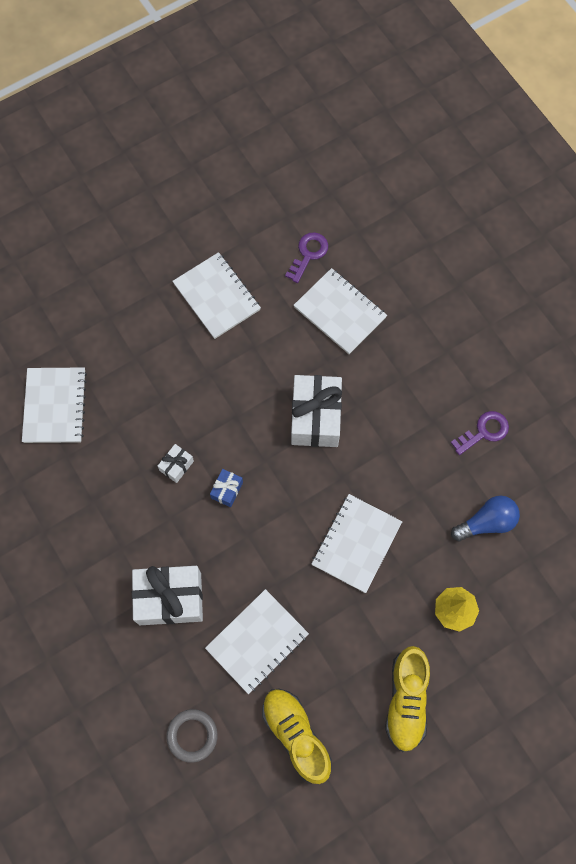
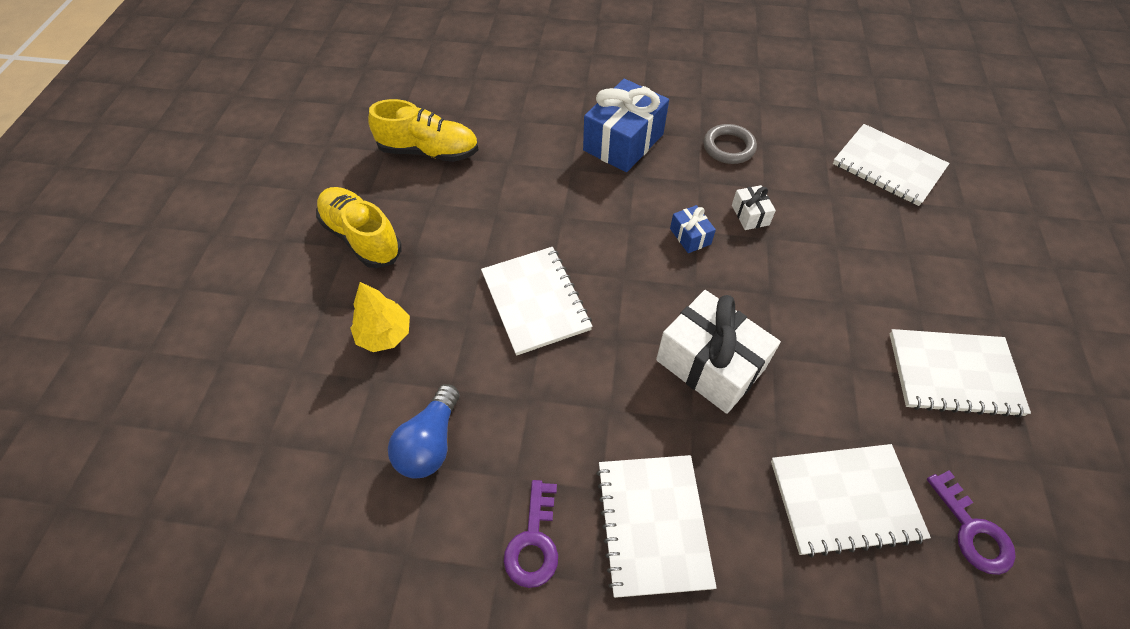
camera: 130 degrees right, 15 degrees down
white gift [132,566,203,625] -> blue gift [583,79,669,172]
grey ring [166,709,218,763] -> grey ring moved to [704,124,757,164]
white notebook [205,589,309,694] -> white notebook moved to [596,455,717,598]

